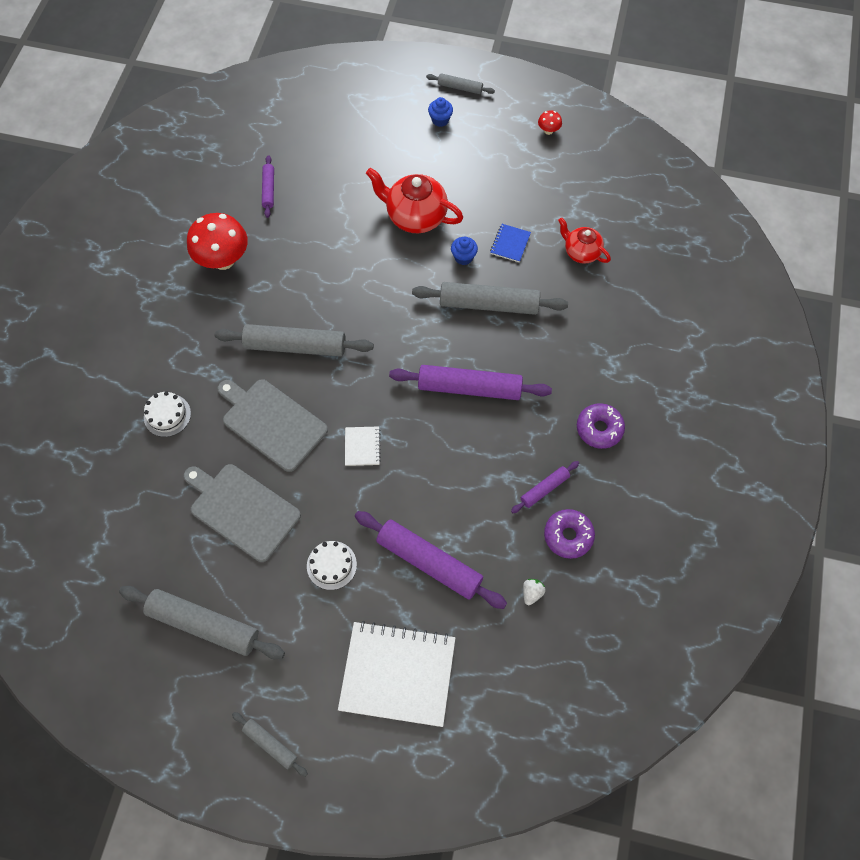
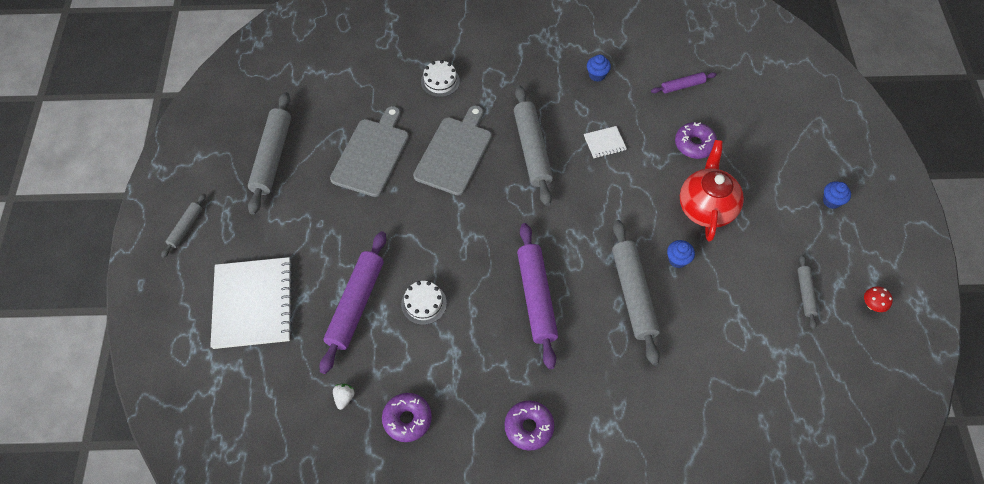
camera: 75 degrees right, 5 degrees down
red mushroom [187,213,248,270] -> blue cupcake [587,54,611,82]
white cake [307,541,357,590] -> white cake moved to [401,281,447,325]
white notebook [345,426,381,466] -> white notebook moved to [584,126,627,158]
grey rolling pin [426,73,495,94] -> grey rolling pin moved to [797,255,818,329]
blue notebook [490,224,531,262] -> none
purple rolling pin [511,461,579,513] -> none
white strawberry [523,579,546,605] -> white strawberry turned 90 degrees counterclockwise [333,384,354,410]
red teapot [558,217,611,264] -> none
none -> purple donut [675,122,717,159]

